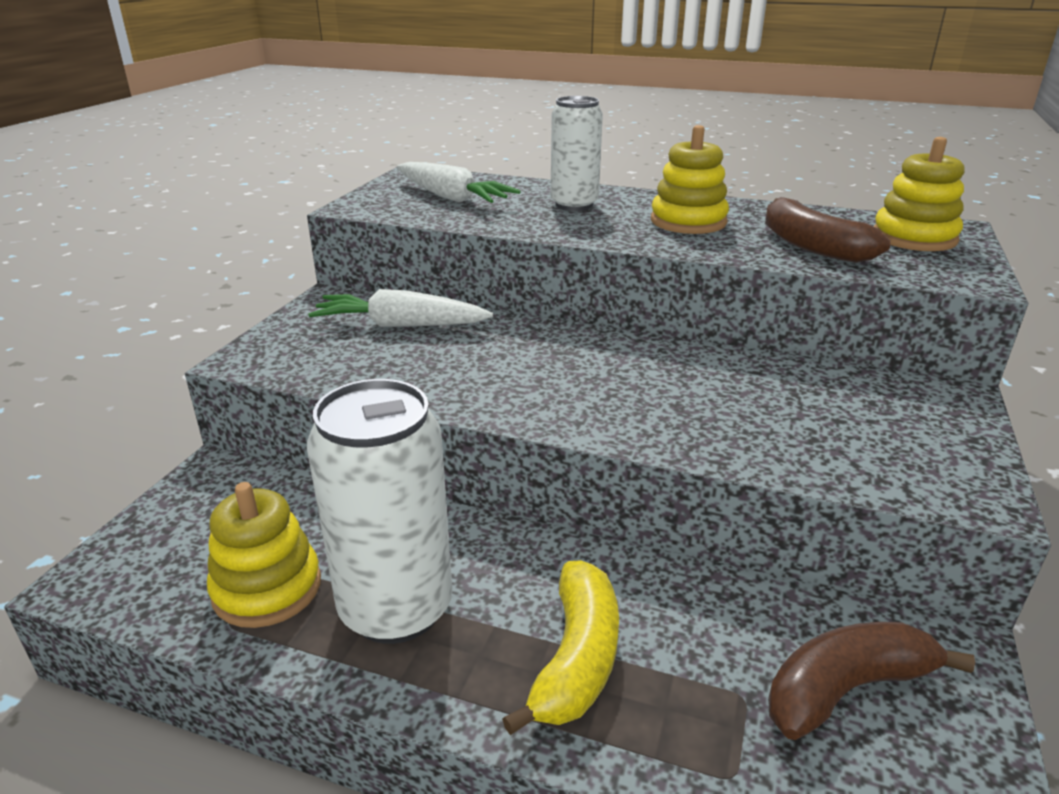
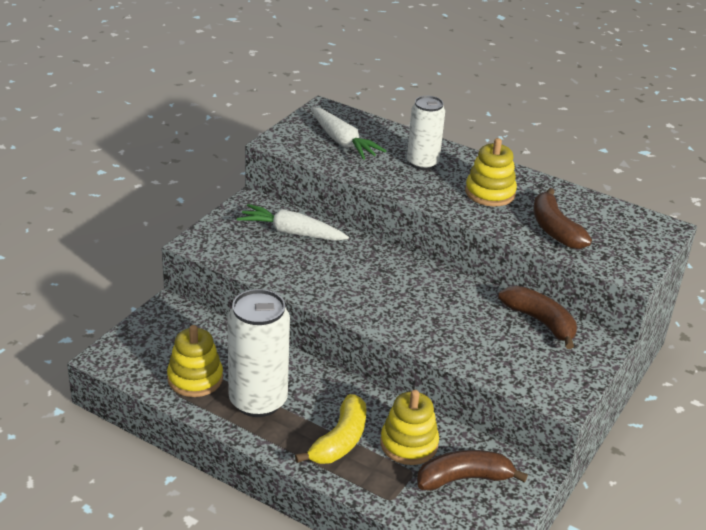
camera: 10 degrees right, 5 degrees up
yellow stacking toy [873,137,964,251] -> yellow stacking toy moved to [380,390,439,465]
none -> brown banana [498,286,577,349]

